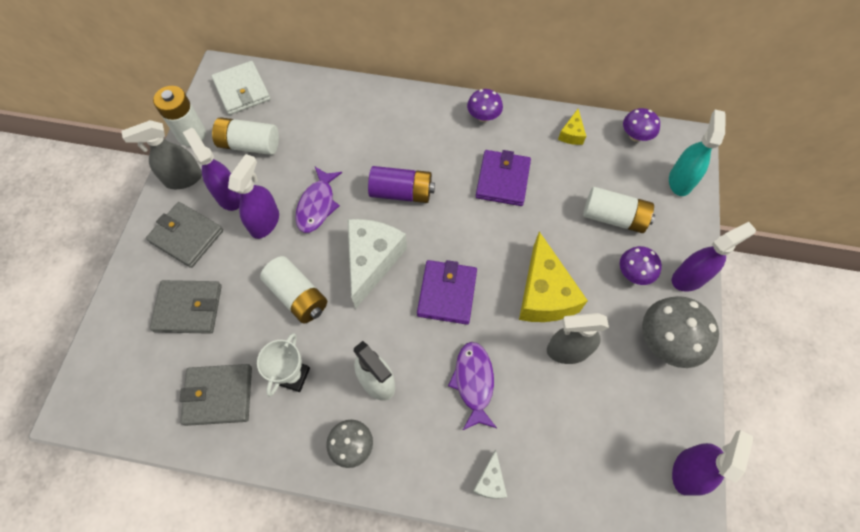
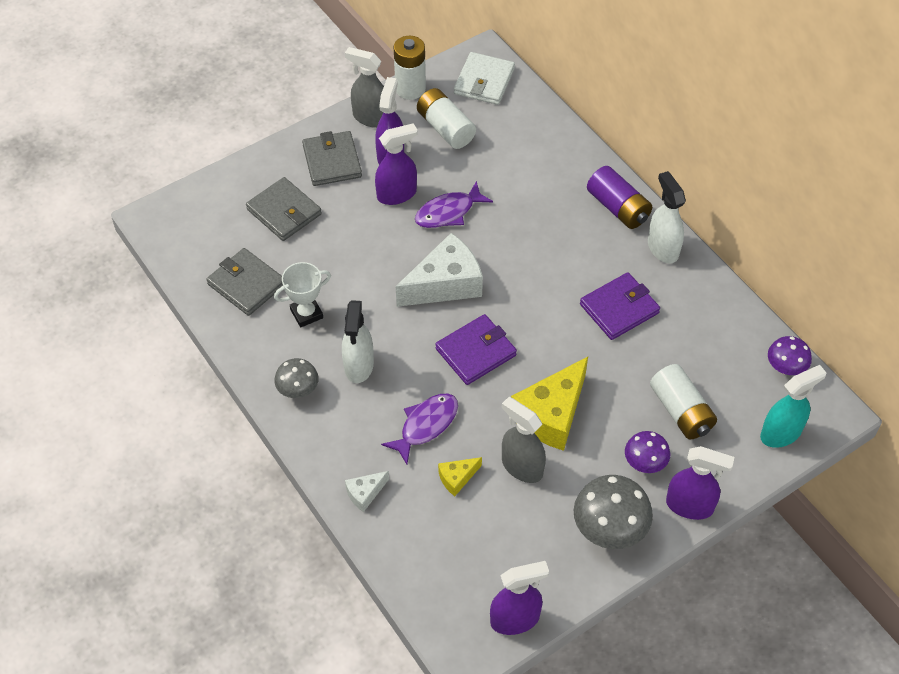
camera: 45 degrees right, 10 degrees down
white battery [260,256,327,323] -> none
purple battery [368,166,435,203] -> purple battery moved to [587,166,652,229]
purple mushroom [467,89,503,122] -> white spray bottle [648,171,686,264]
yellow cheese [558,109,586,145] -> yellow cheese moved to [438,457,482,496]

